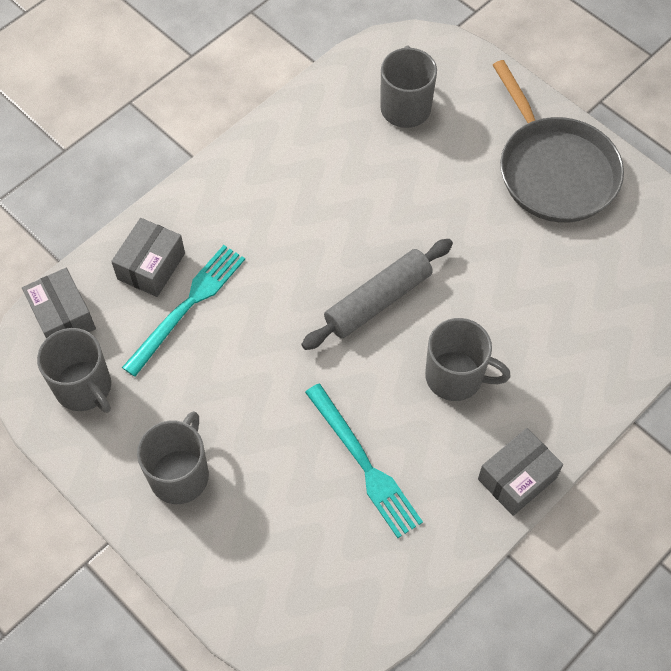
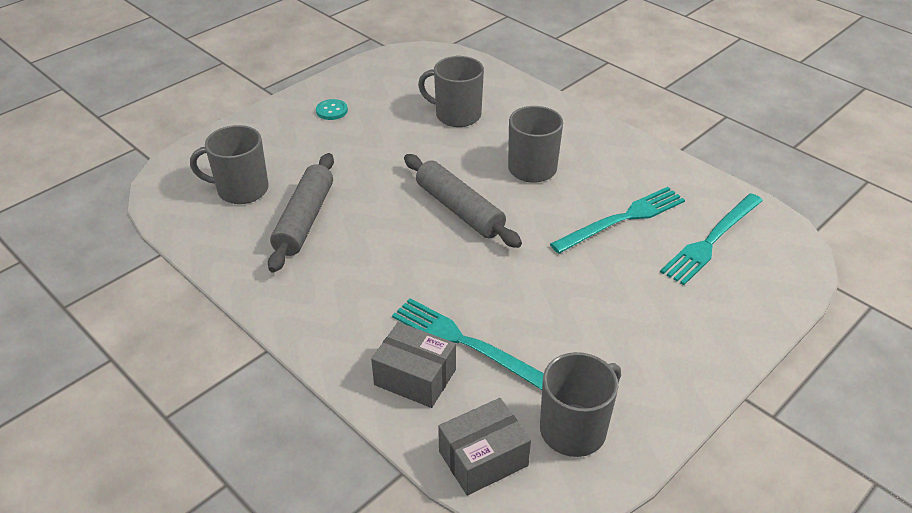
camera: 90 degrees left, 20 degrees down
grey mug [137,411,209,504] -> grey mug moved to [418,56,484,127]
grey box [478,428,563,516] -> none
grey pan [493,60,624,223] -> turquoise button [316,99,348,120]
none -> grey rolling pin [268,153,334,273]
none -> turquoise fork [660,193,763,285]

